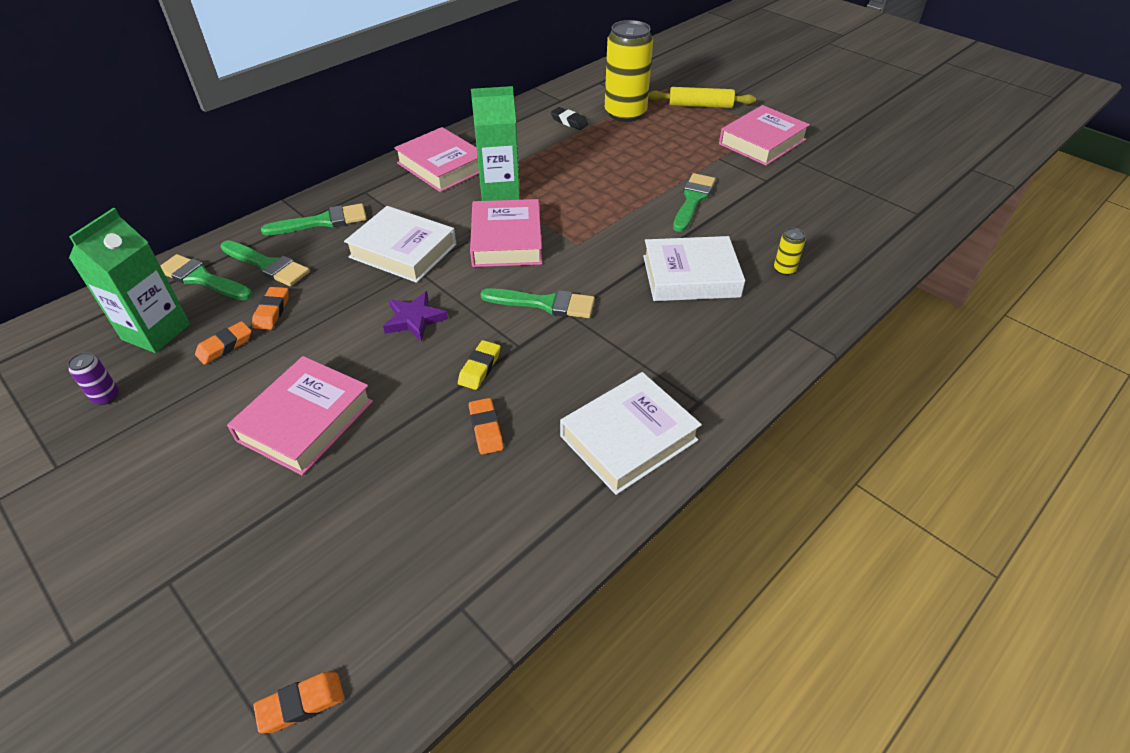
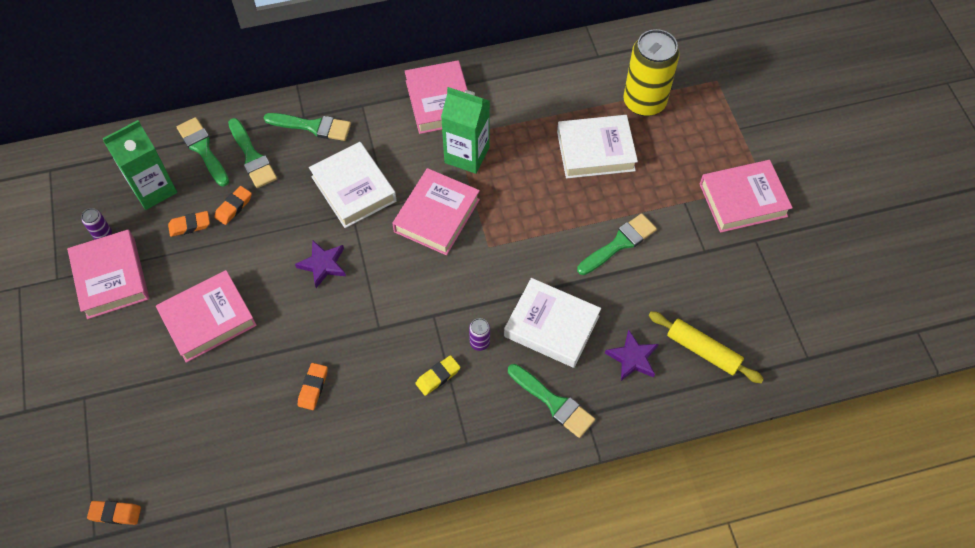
camera: 30 degrees right, 15 degrees up
yellow eraser [458,340,501,390] -> yellow eraser moved to [415,355,460,396]
green brush [480,288,595,318] -> green brush moved to [508,364,595,438]
black eraser [550,107,588,130] -> none
white book [560,372,702,495] -> white book moved to [557,115,638,179]
yellow rolling pin [648,87,756,108] -> yellow rolling pin moved to [648,311,764,383]
yellow can [774,228,806,275] -> purple star [605,329,659,381]
none -> pink book [67,230,149,319]
none -> purple can [469,318,490,351]

